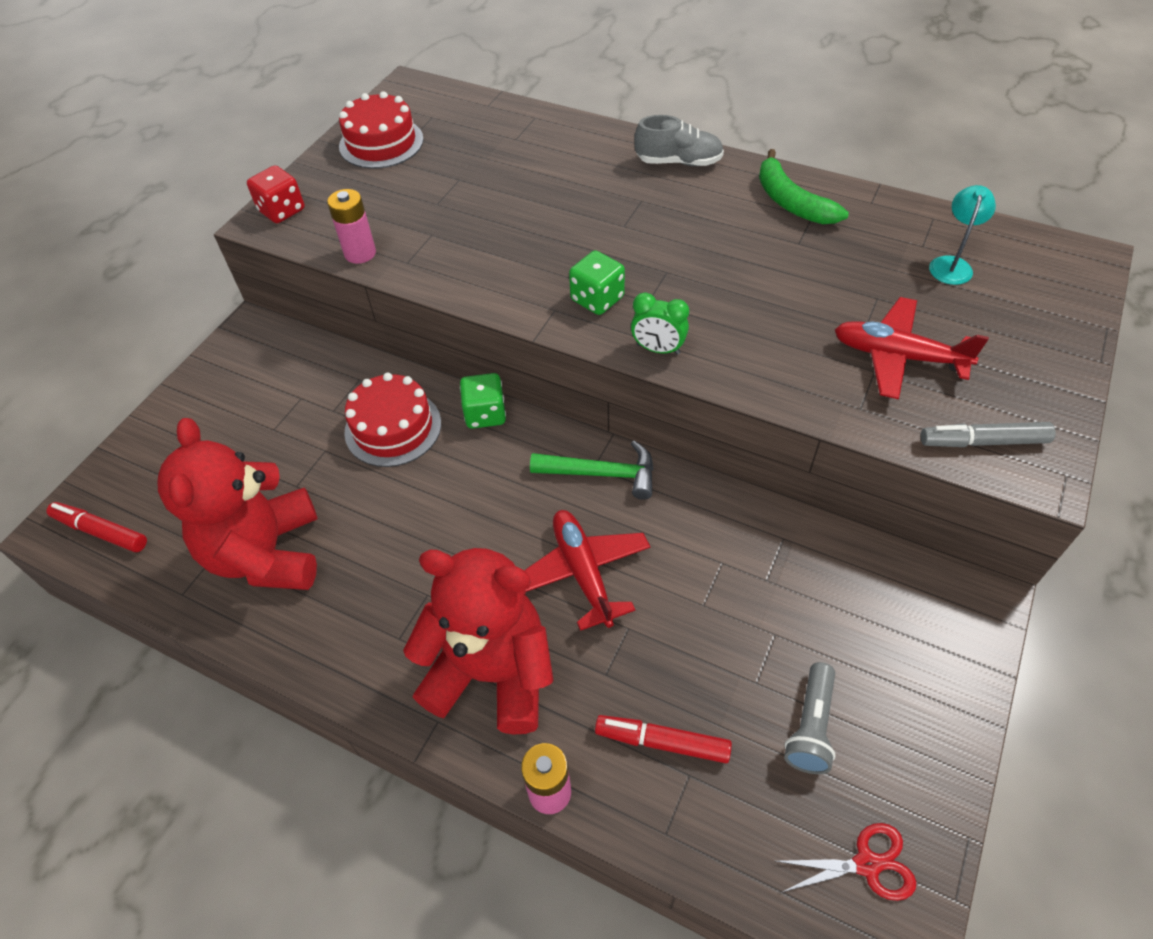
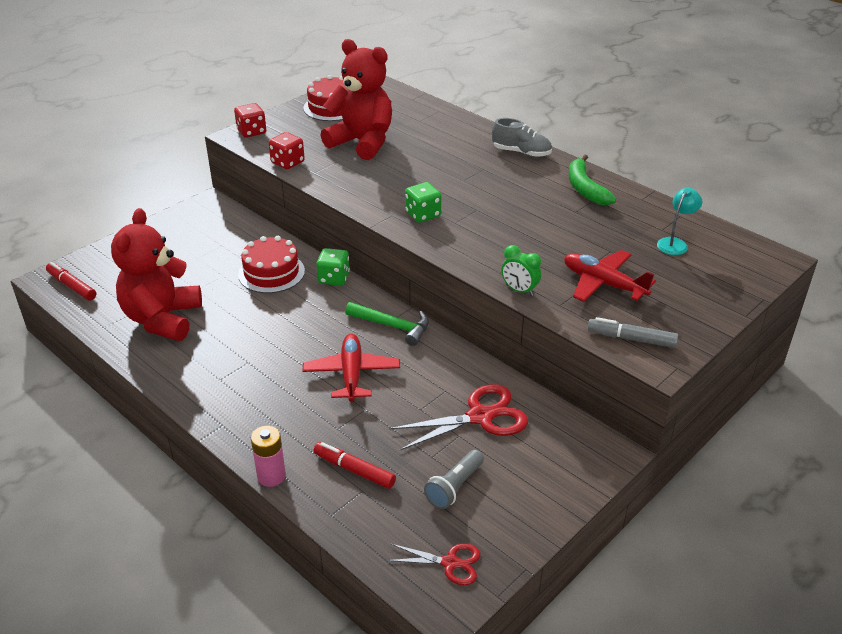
camera: 15 degrees right, 15 degrees down
pink battery [327,189,376,264] -> red dice [269,132,305,169]
red teddy bear [403,548,554,735] -> red teddy bear moved to [321,39,392,160]
green clock [631,292,689,355] -> green clock moved to [501,245,541,296]
none -> red scissors [389,384,528,451]

